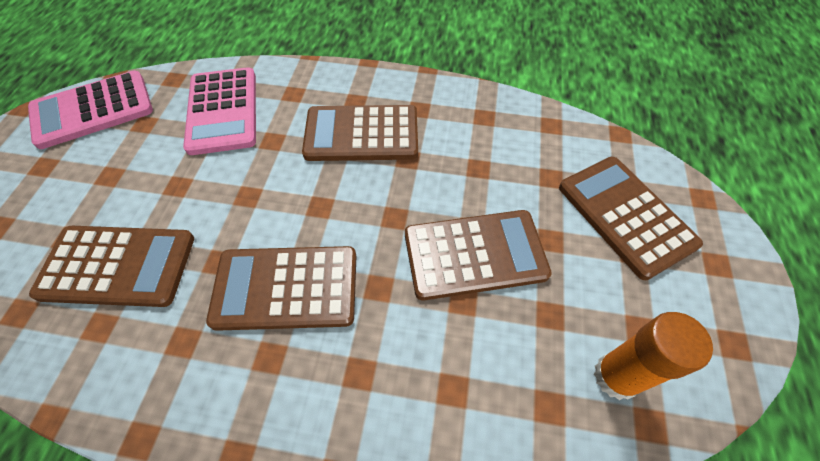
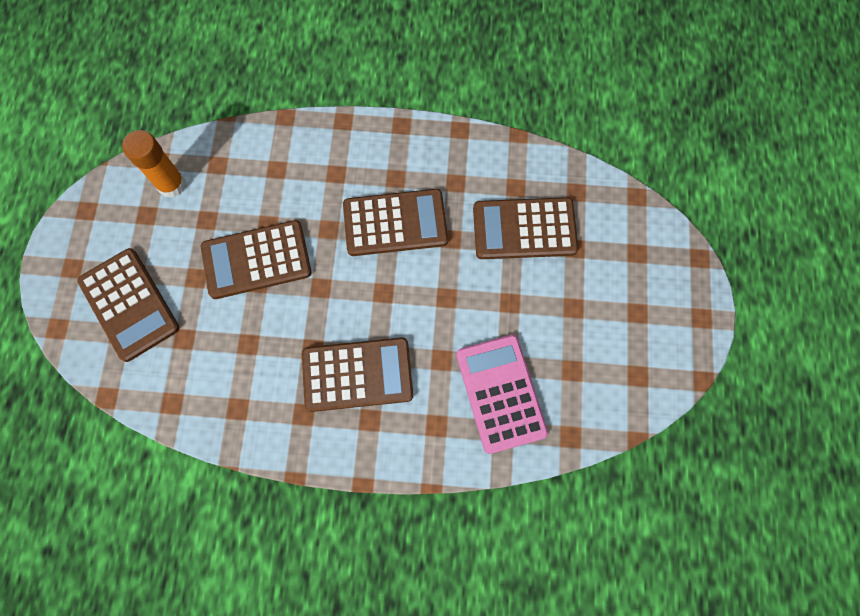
camera: 175 degrees right, 15 degrees up
pink calculator [28,71,153,149] -> none

